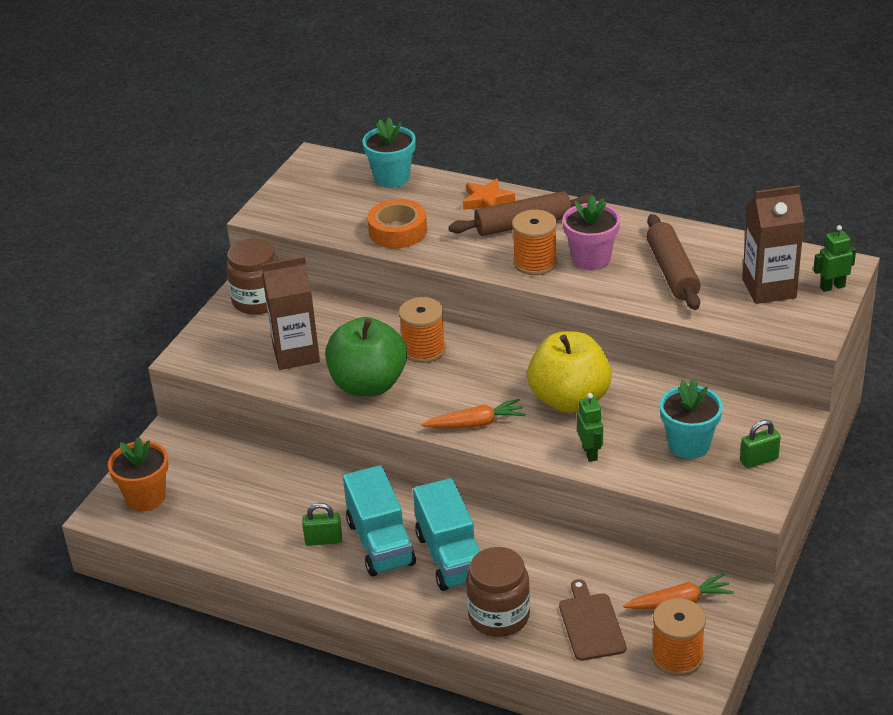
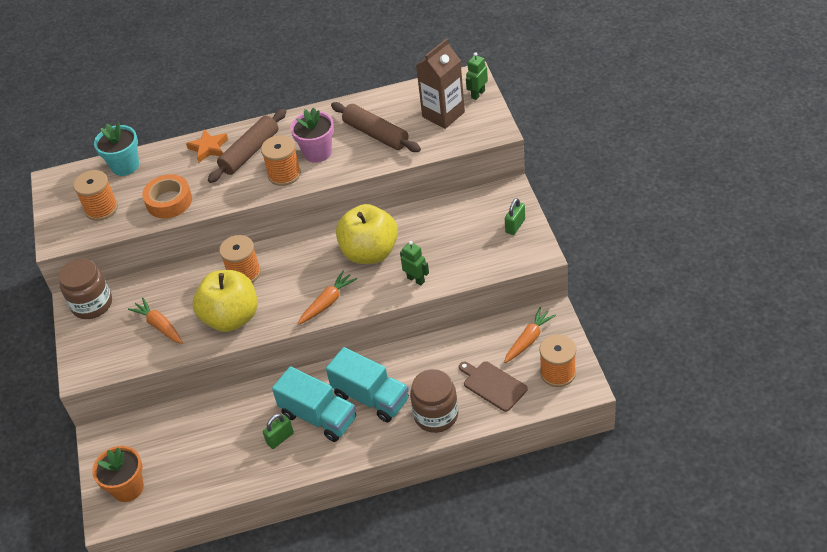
camera: 35 degrees left, 10 degrees up
brown carton [262,256,320,370] -> orange carrot [128,298,183,344]
green apple [325,317,407,397] -> yellow apple [193,270,258,332]
turquoise flower pot [660,379,723,459] -> none
none -> orange spool [73,170,118,221]

